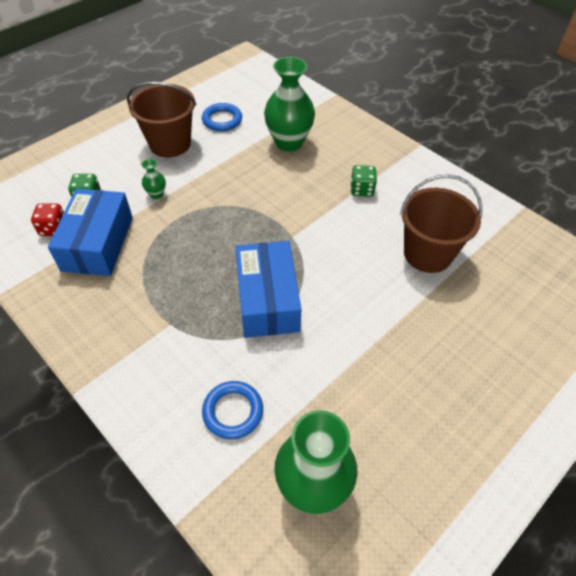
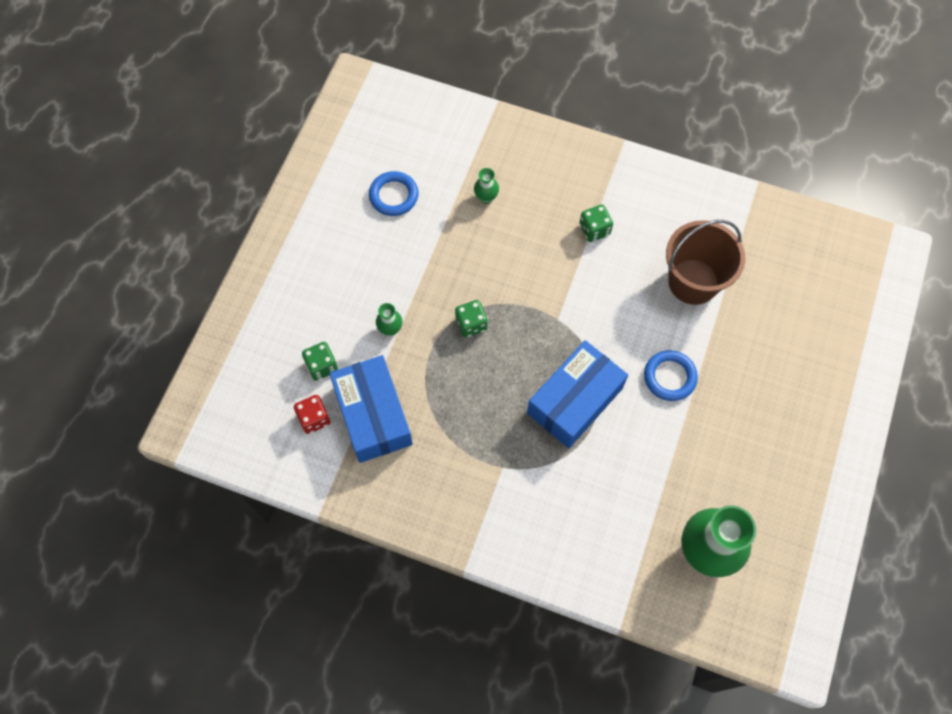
camera: 25 degrees left, 15 degrees up
brown bucket [127,82,196,157] -> none
blue ring [202,381,263,439] -> blue ring moved to [644,350,698,401]
blue box [235,241,302,338] -> blue box turned 75 degrees clockwise [527,340,628,448]
green vase [264,57,315,152] -> green vase [474,168,499,204], size x0.43
none -> green dice [455,300,488,338]

